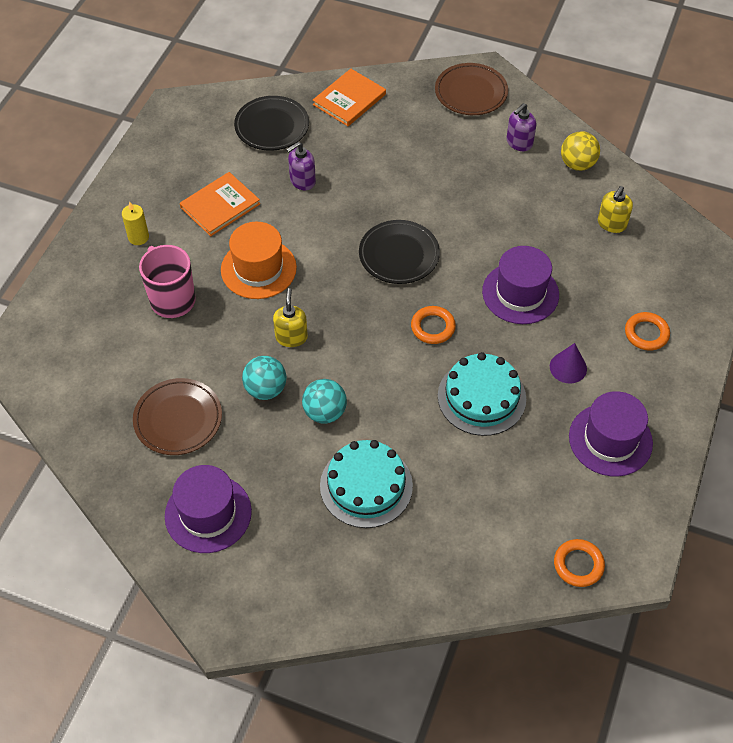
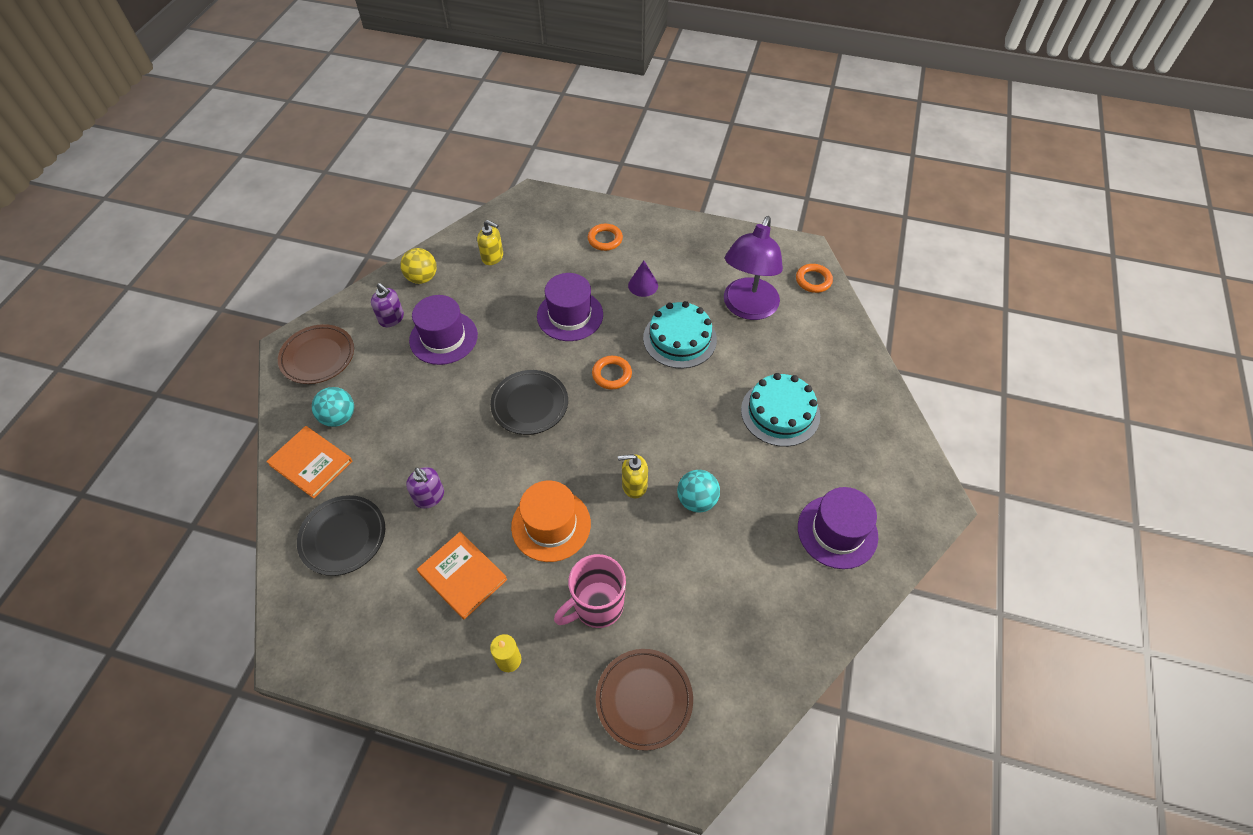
camera: 95 degrees left, 0 degrees up
brown plate [133,378,222,455] -> brown plate moved to [596,649,693,751]
turquoise ball [302,379,347,424] -> turquoise ball moved to [312,387,354,427]
purple hat [569,391,653,477] -> purple hat moved to [409,295,478,365]
none -> purple lamp [724,216,783,320]

